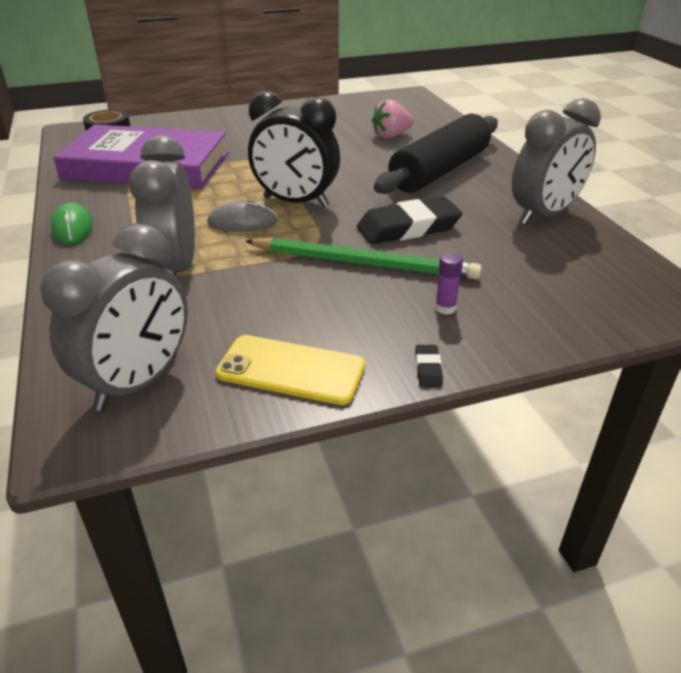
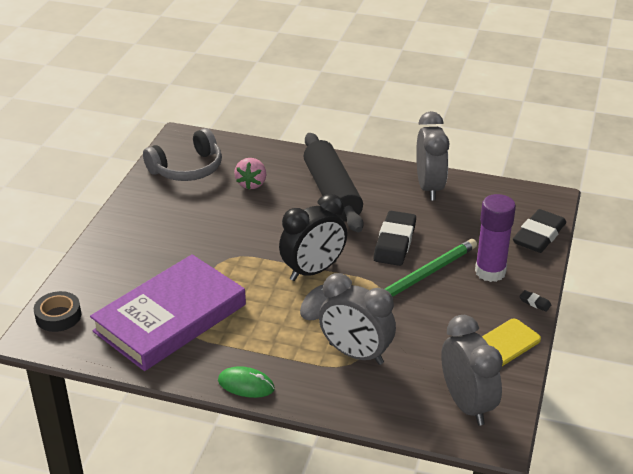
camera: 55 degrees left, 0 degrees up
purple glue stick [435,253,463,315] -> purple glue stick [475,194,516,282], size x2.37
none -> grey headphones [143,128,222,181]
none -> black eraser [513,209,566,253]

